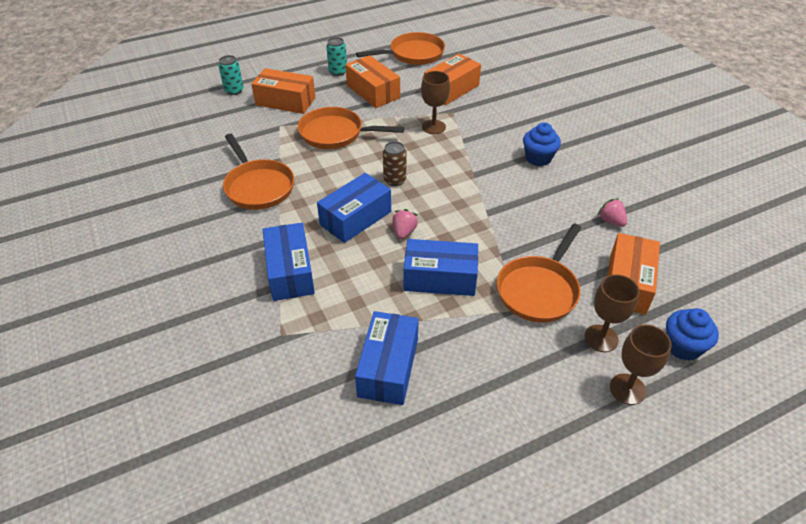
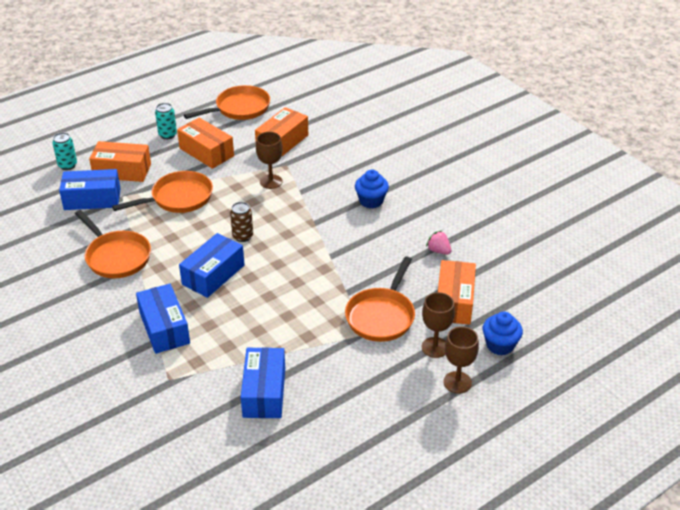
camera: 10 degrees left, 5 degrees down
orange pan [298,107,404,149] -> orange pan turned 150 degrees clockwise [112,171,213,213]
pink strawberry [392,209,418,239] -> none
blue box [404,239,478,296] -> blue box moved to [59,169,121,210]

